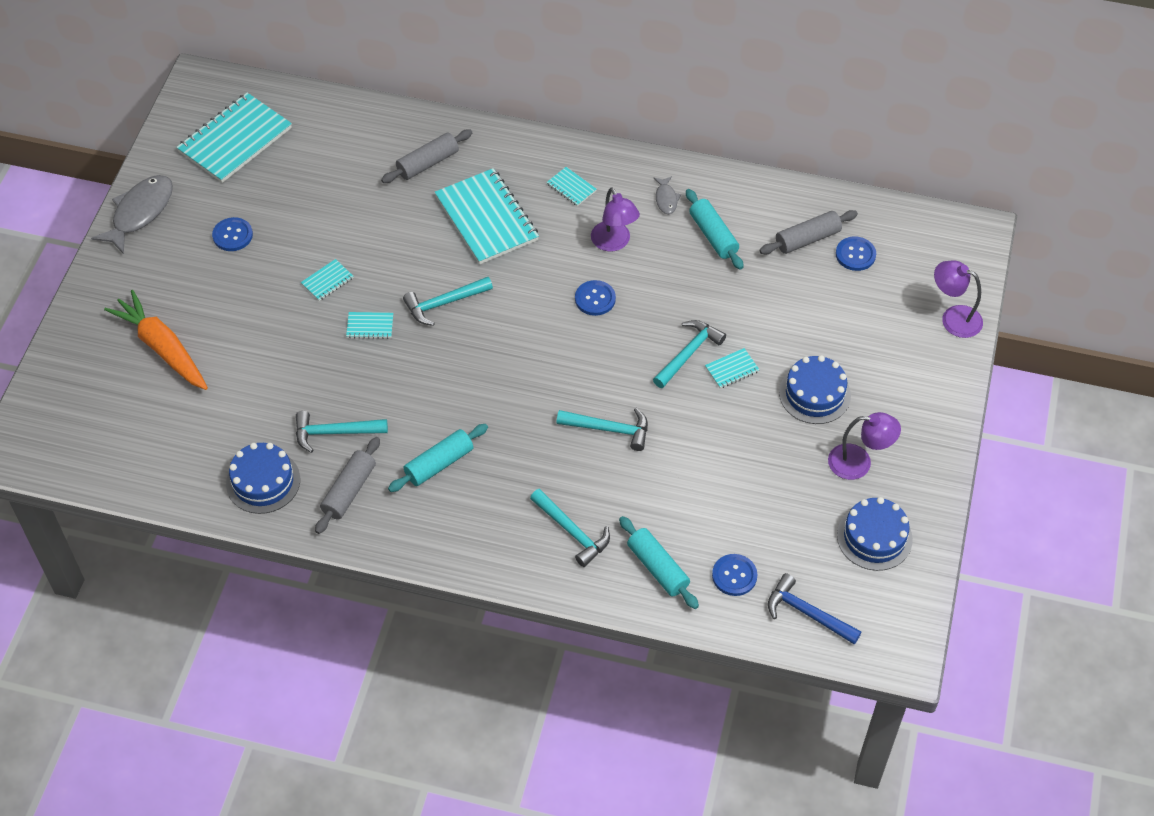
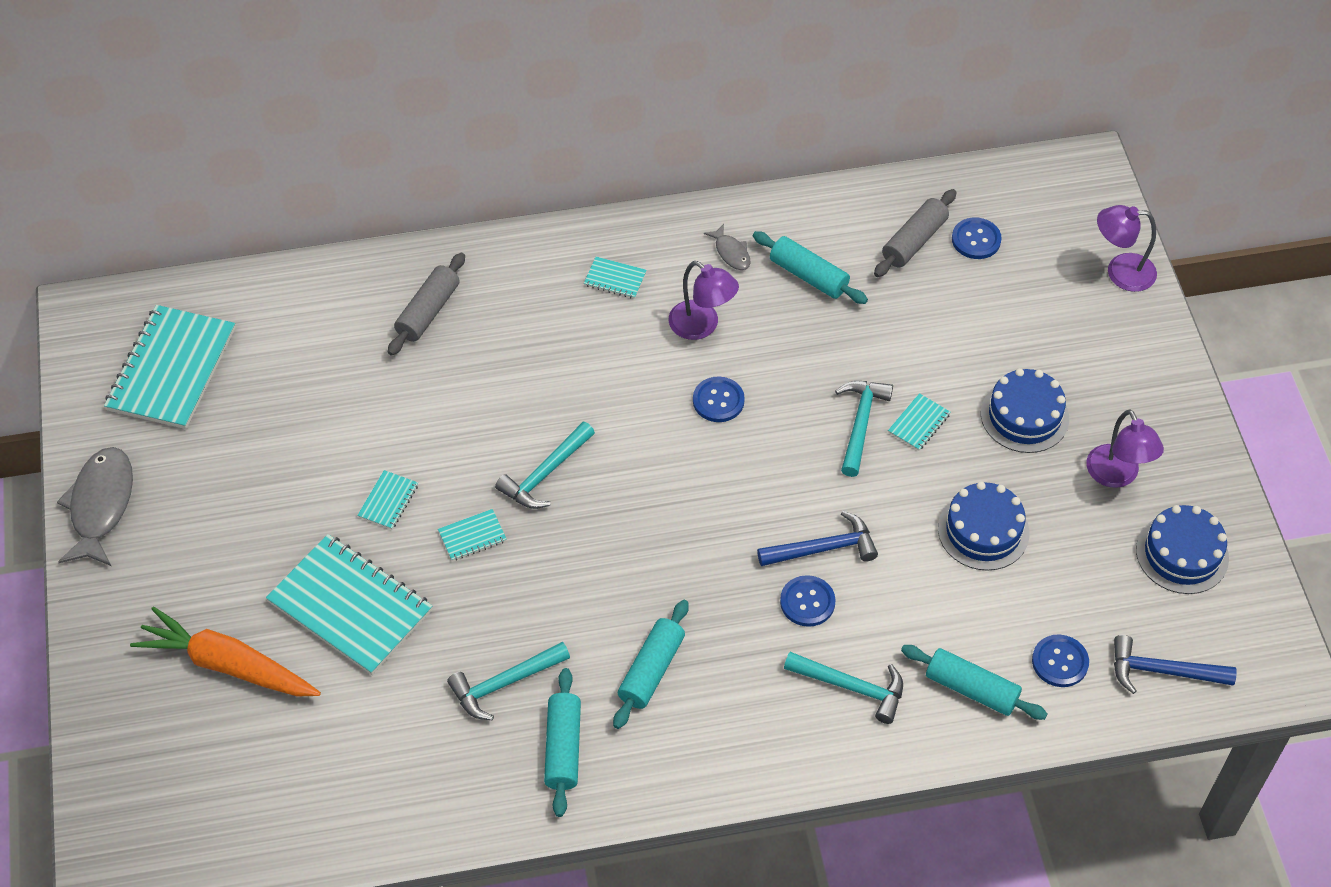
camera: 25 degrees left, 0 degrees up
blue button [212,217,253,251] -> blue button moved to [780,575,836,627]
blue cake [226,443,300,514] -> blue cake moved to [938,482,1029,571]
grey rolling pin [315,437,380,534] -> turquoise rolling pin [544,668,581,817]
turquoise notebook [434,168,539,264] -> turquoise notebook moved to [266,534,433,675]
turquoise hammer [556,408,648,451] -> blue hammer [757,511,878,566]
purple lamp [828,412,901,480] -> purple lamp turned 90 degrees clockwise [1086,409,1164,488]

